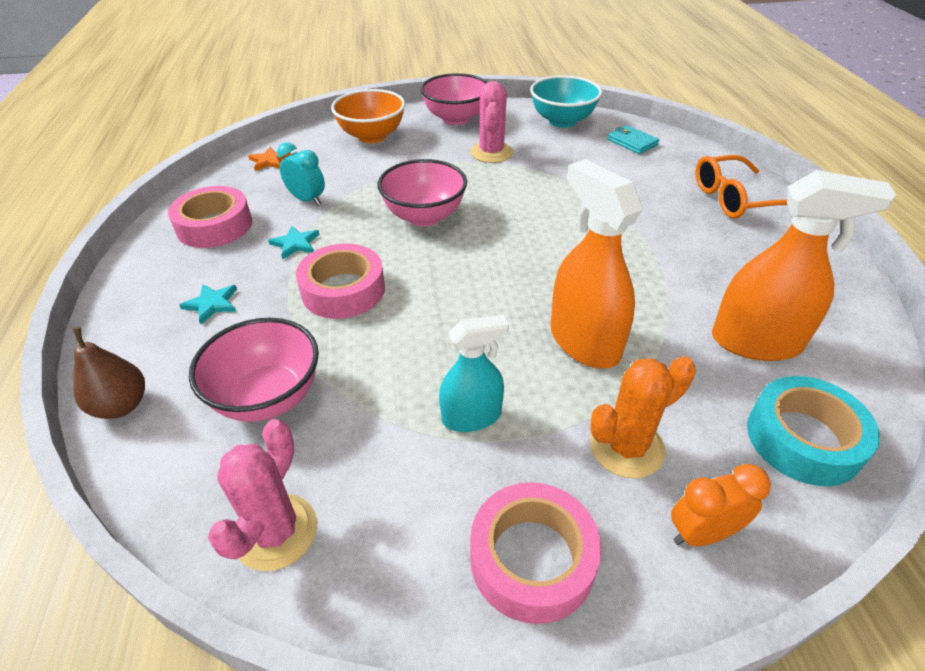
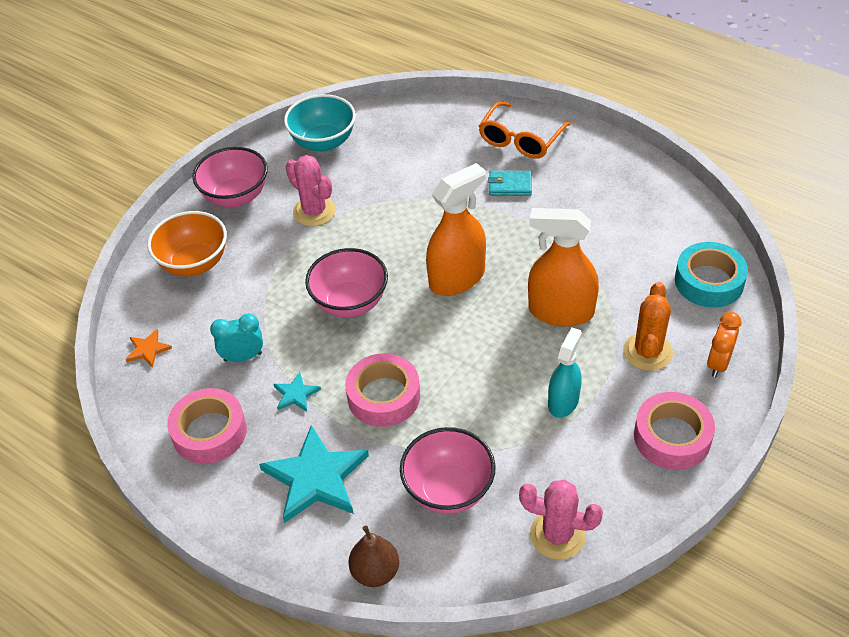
camera: 45 degrees left, 5 degrees up
turquoise star [180,284,237,324] -> turquoise star [259,425,369,523], size x2.15
pink cactus [208,419,317,571] -> pink cactus turned 45 degrees counterclockwise [519,479,603,560]
turquoise wallet [608,125,659,154] -> turquoise wallet moved to [488,171,532,196]
orange spray bottle [712,170,896,361] -> orange spray bottle moved to [426,163,486,296]

